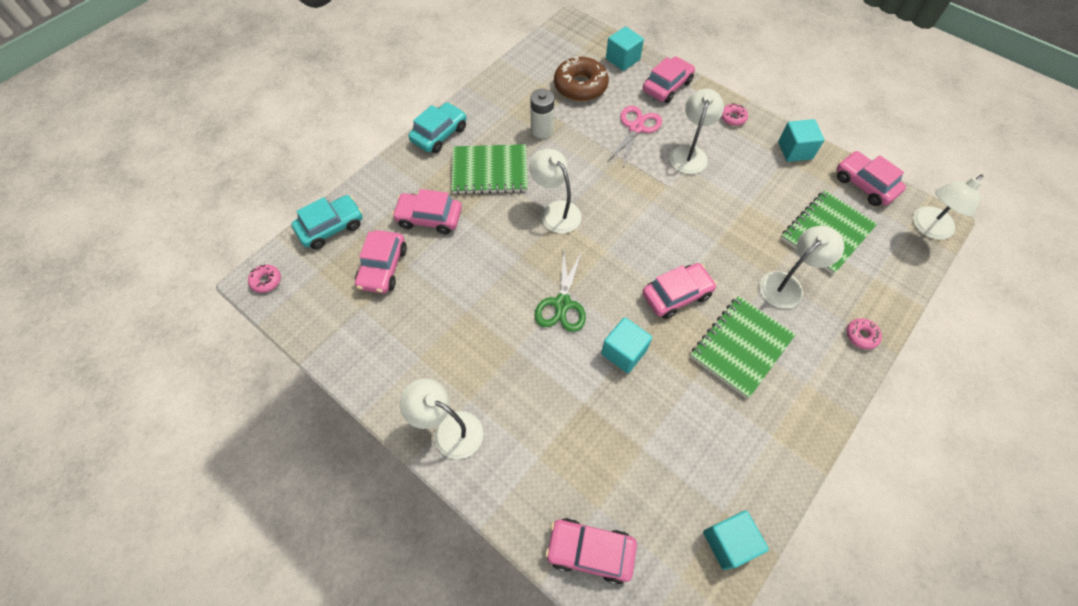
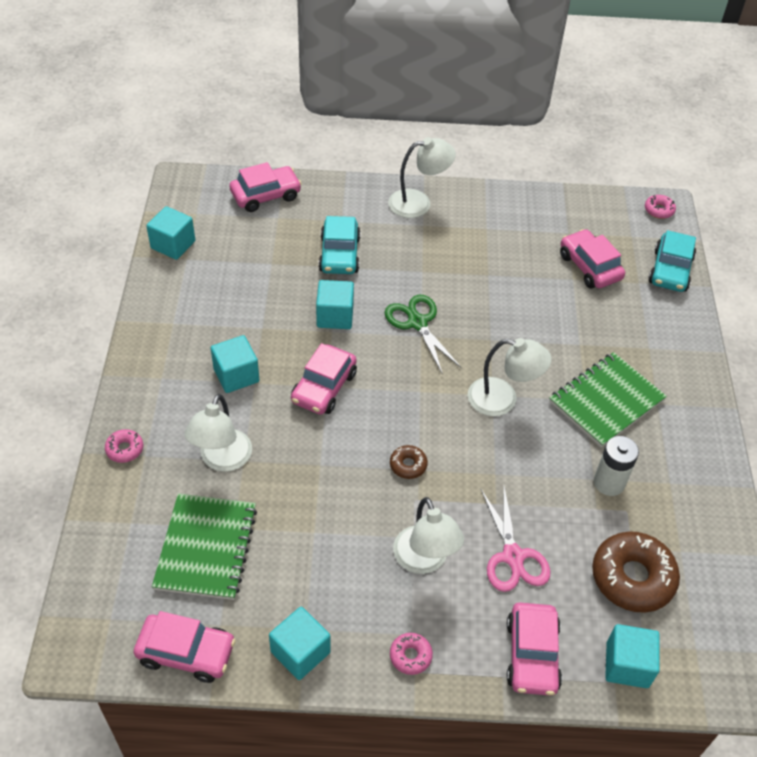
camera: 140 degrees right, 10 degrees down
pink car [392,189,462,234] -> none
turquoise car [408,102,467,153] -> turquoise car moved to [319,216,361,274]
green notebook [690,296,796,399] -> turquoise cube [211,335,259,393]
white lamp [913,174,983,240] -> none
none -> brown donut [390,445,428,479]

